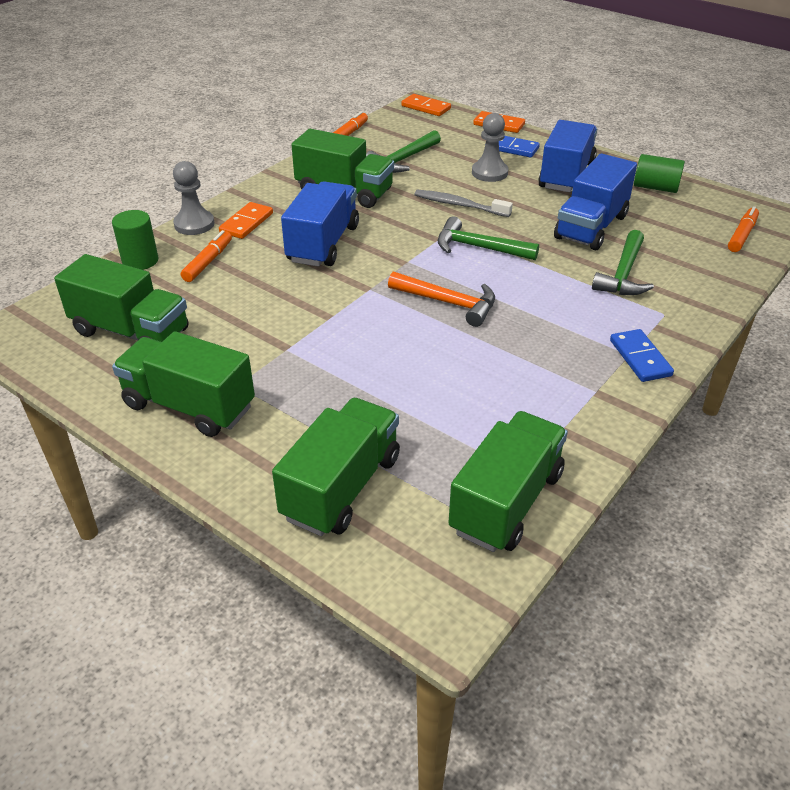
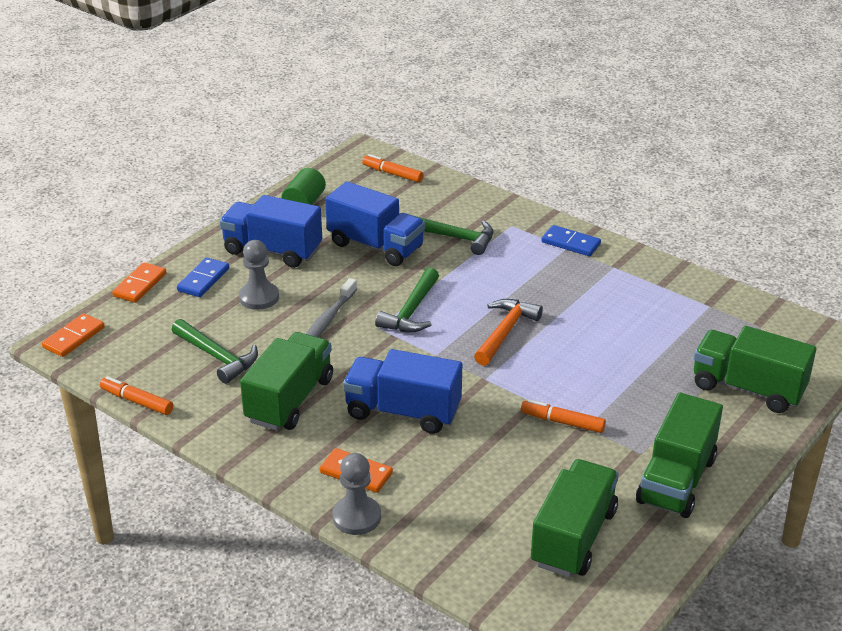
camera: 90 degrees left, 5 degrees down
green cylinder [112,210,158,270] -> none
orange marker [181,230,232,282] -> orange marker moved to [521,399,606,433]
green truck [448,411,568,552] -> none
blue domino [610,329,674,382] -> blue domino turned 45 degrees clockwise [541,225,601,256]

